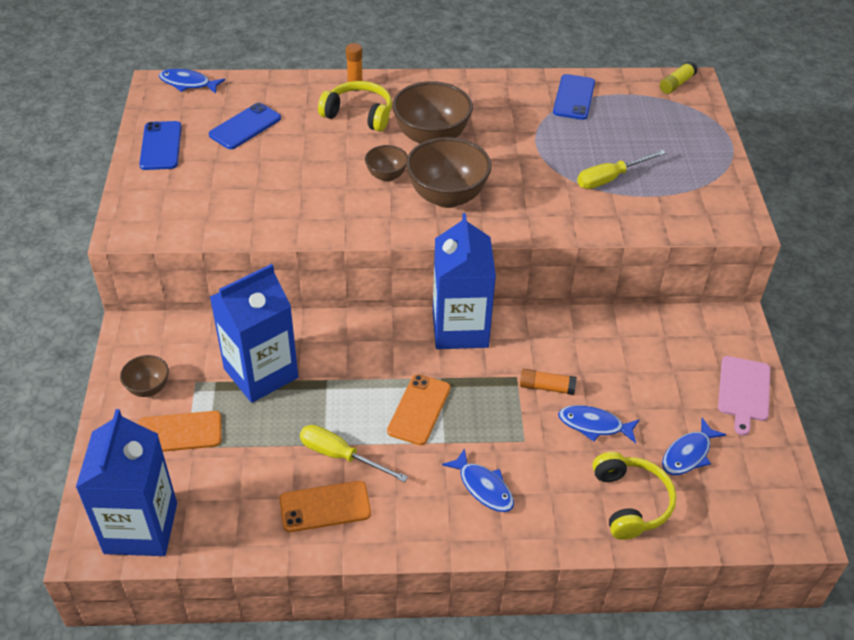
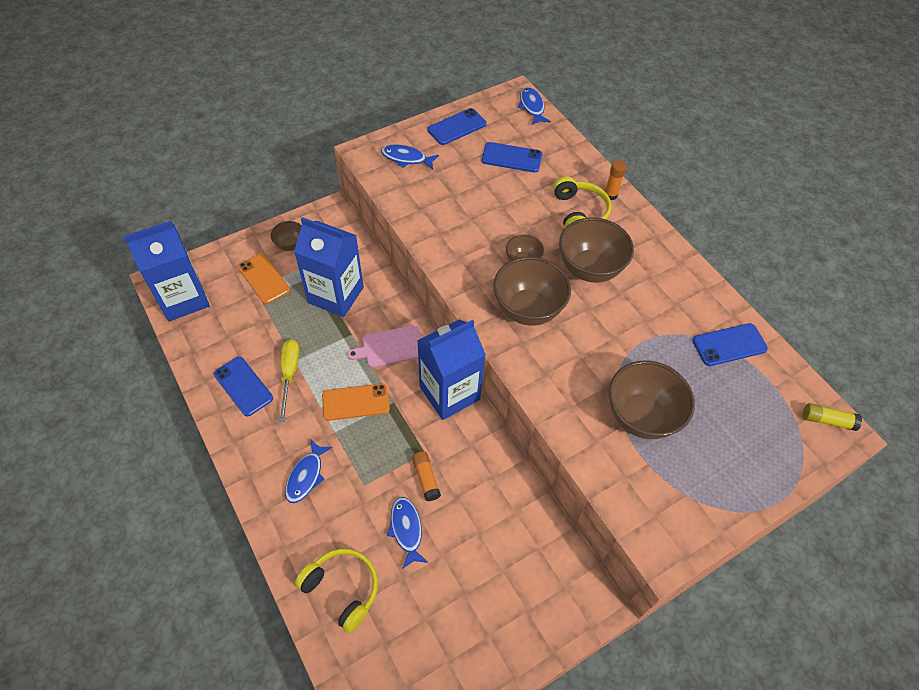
camera: 60 degrees right, 10 degrees up
orange phone [279,481,371,532] -> blue phone [214,357,273,416]
yellow screwdriver [577,150,666,189] -> brown bowl [609,361,695,439]
yellow headphones [592,452,676,540] -> yellow headphones turned 105 degrees counterclockwise [295,548,378,633]
blue fish [662,418,727,475] -> blue fish moved to [381,144,439,170]
pink cutting board [718,356,770,436] -> pink cutting board moved to [347,325,421,368]

